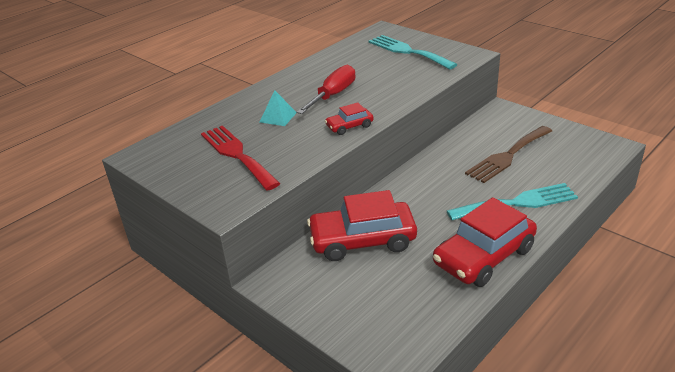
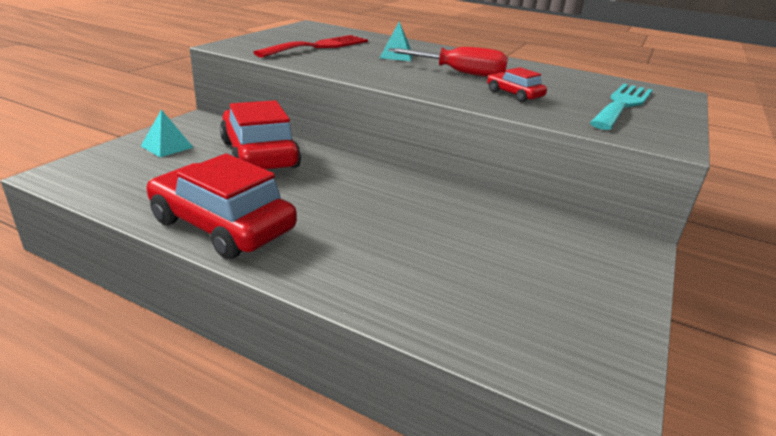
camera: 70 degrees right, 5 degrees down
red car [325,102,373,135] -> red car moved to [487,67,547,102]
turquoise fork [447,183,578,220] -> none
brown fork [465,126,552,183] -> none
none -> turquoise pyramid [141,109,194,157]

